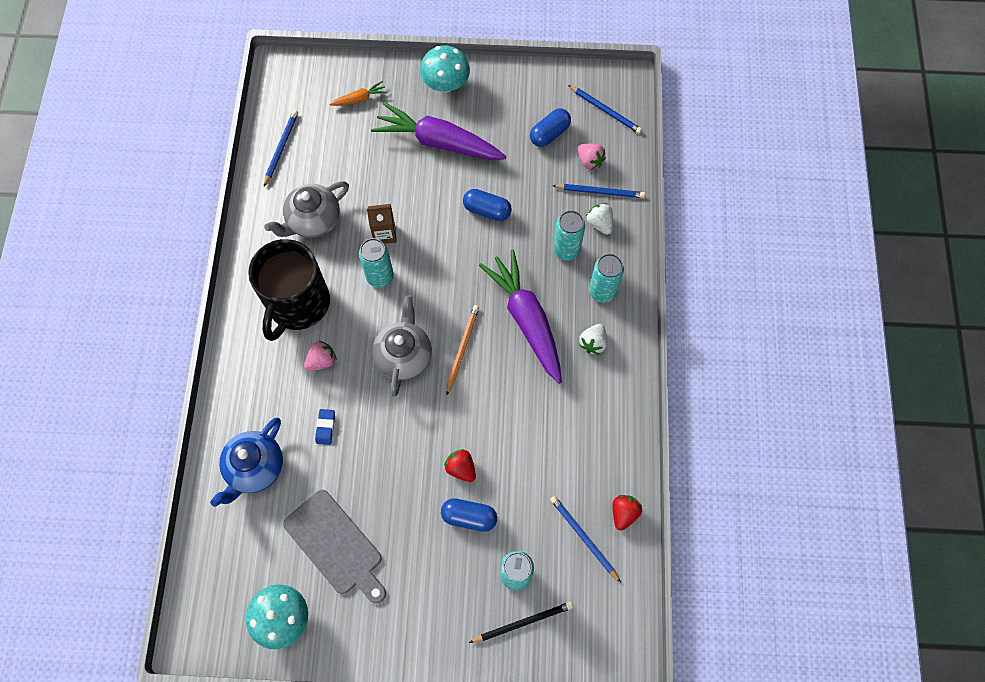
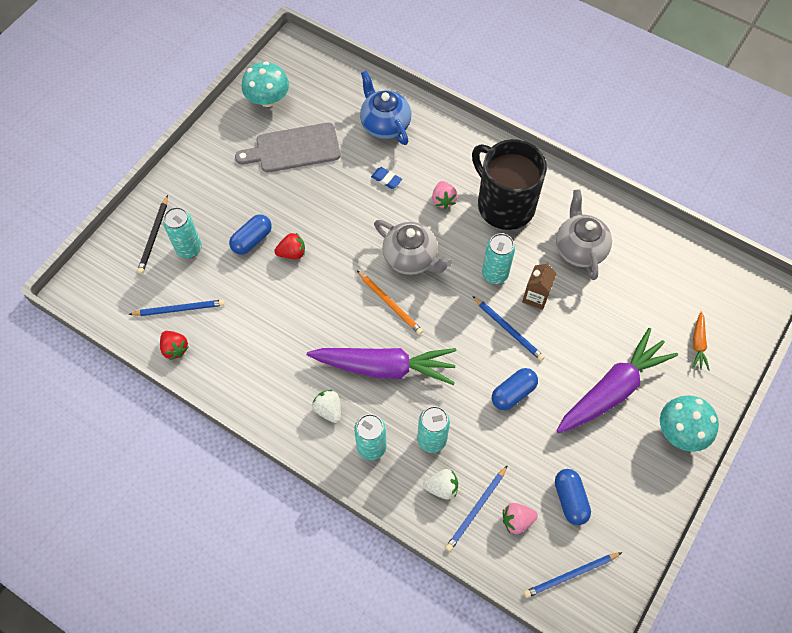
camera: 120 degrees right, 5 degrees down
blue pencil [264,110,298,187] -> blue pencil moved to [472,296,545,361]

